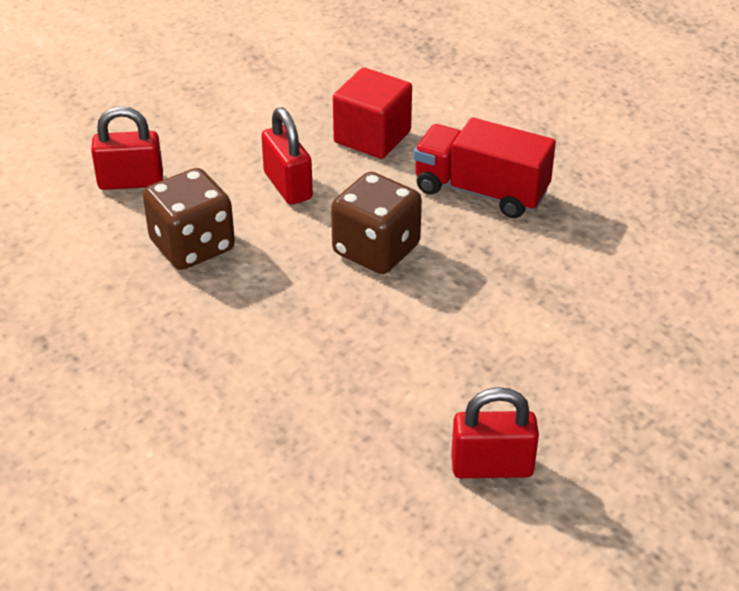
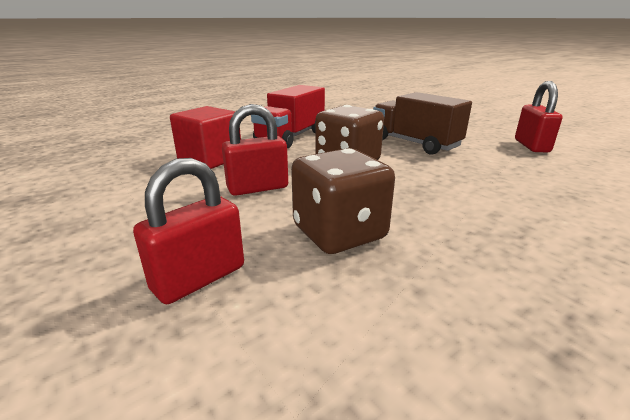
camera: 85 degrees left, 15 degrees down
red padlock [91,106,163,190] -> red padlock turned 45 degrees clockwise [133,158,244,304]
none -> brown truck [373,92,472,155]

